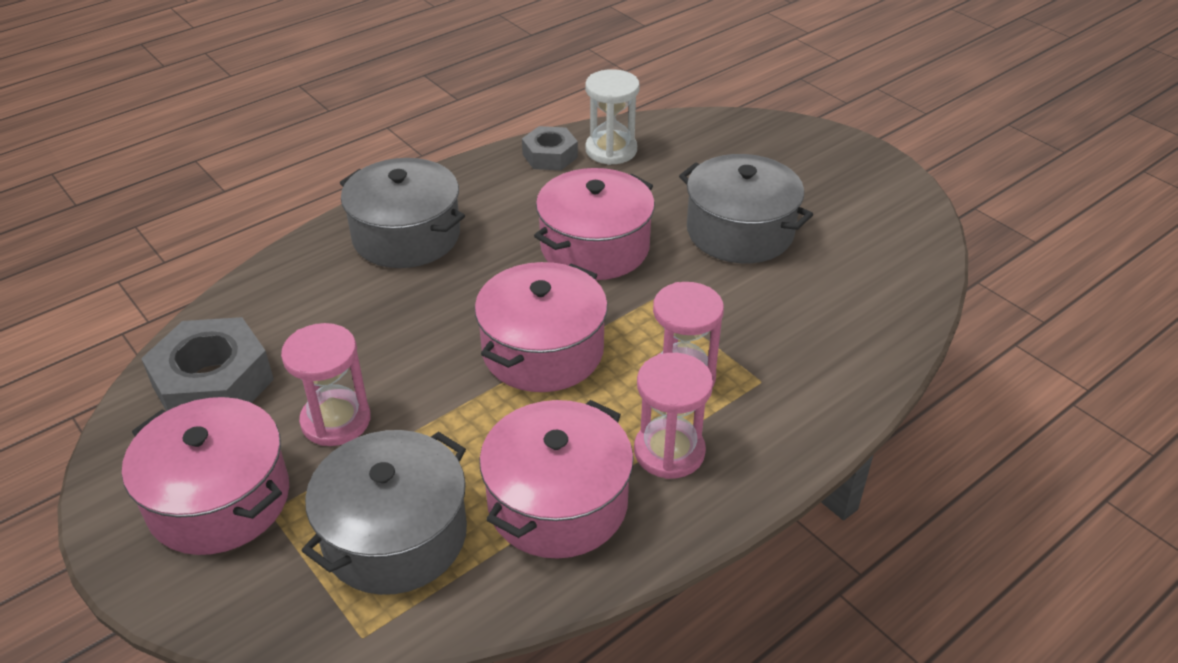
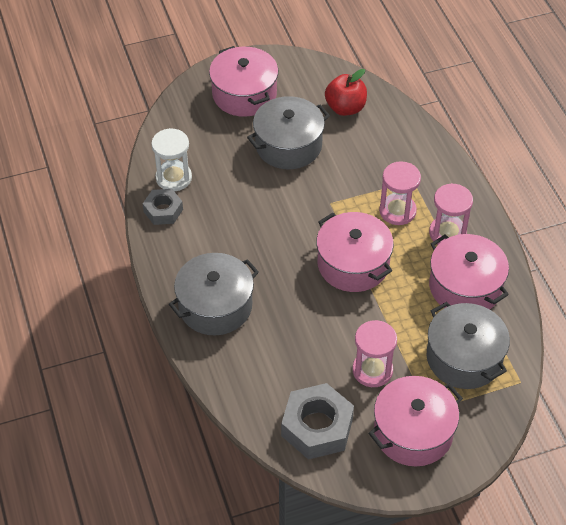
camera: 70 degrees left, 10 degrees up
pink pot [534,168,655,280] -> pink pot moved to [209,46,278,117]
none -> red apple [325,69,367,116]

